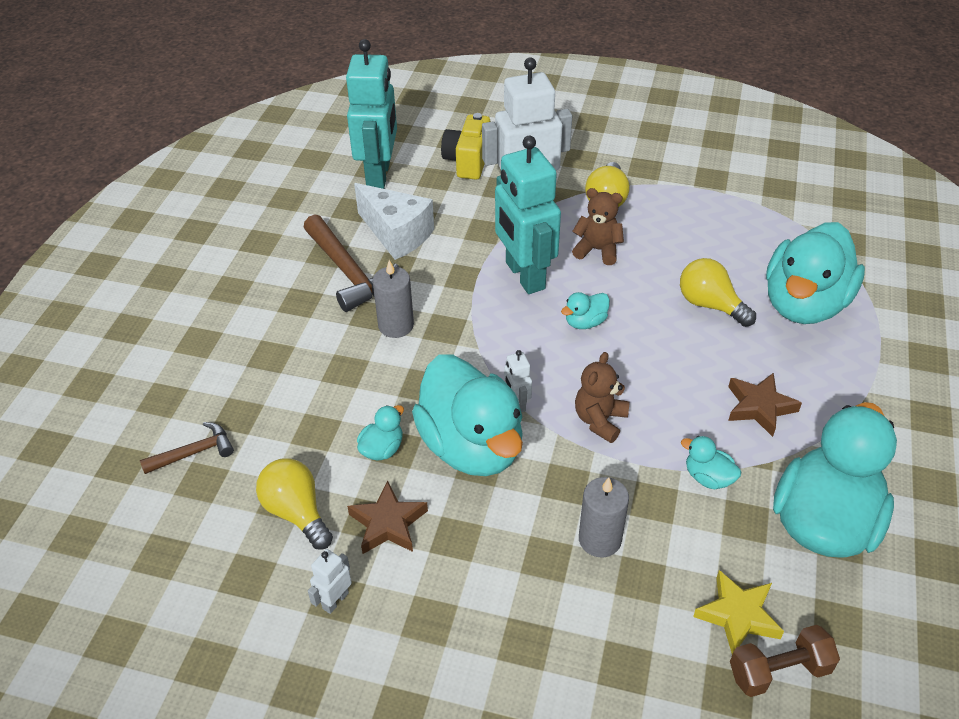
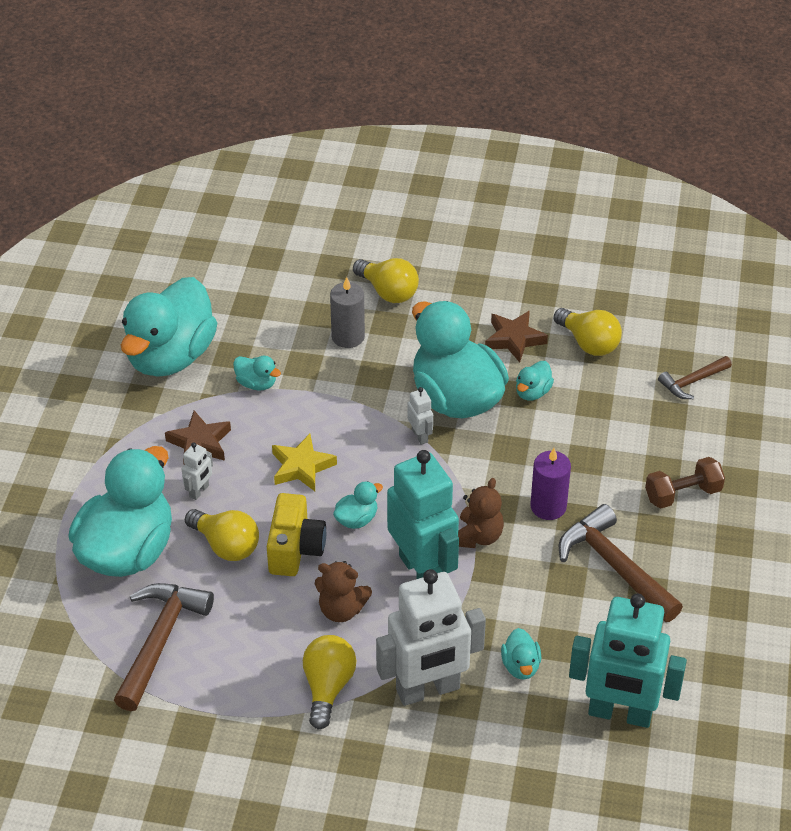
camera: 175 degrees right, 0 degrees up
white robot [308,549,352,614] -> white robot moved to [182,442,213,500]
turquoise robot [346,39,397,189] -> turquoise robot turned 75 degrees counterclockwise [569,594,687,728]
white cheese [354,183,434,260] -> none
grey candle [373,260,414,338] -> purple candle [530,448,571,520]
yellow camera [441,113,490,179] -> yellow camera moved to [267,493,326,576]
brown teddy bear [575,352,630,443] -> brown teddy bear moved to [458,478,504,548]
yellow star [693,570,784,654] -> yellow star moved to [272,434,337,491]
brown dumbbell [730,625,840,697] -> brown dumbbell moved to [645,457,725,508]
none -> brown hammer [114,583,214,711]
none -> yellow light bulb [353,258,419,303]
none -> turquoise duck [501,628,541,680]

